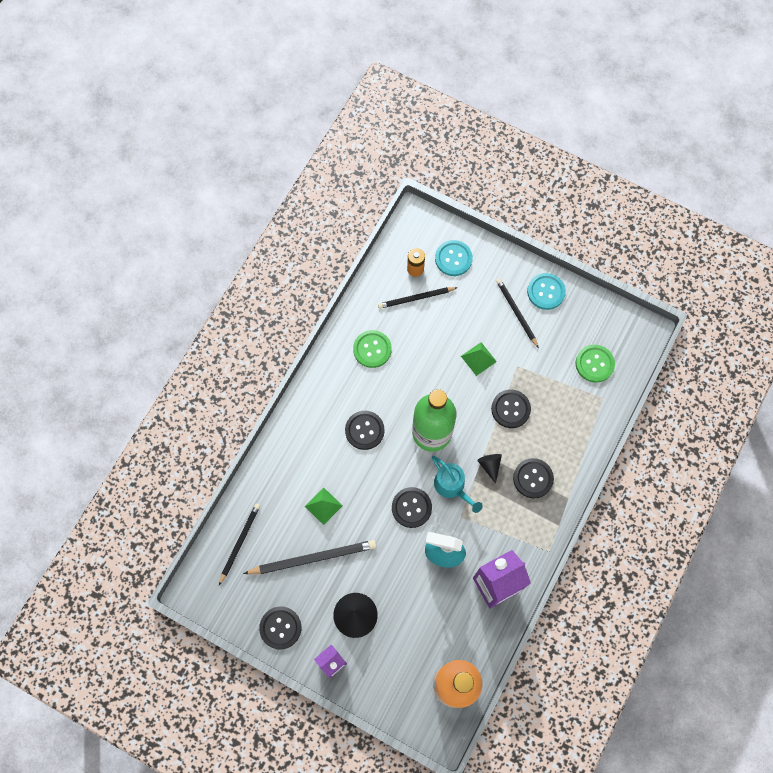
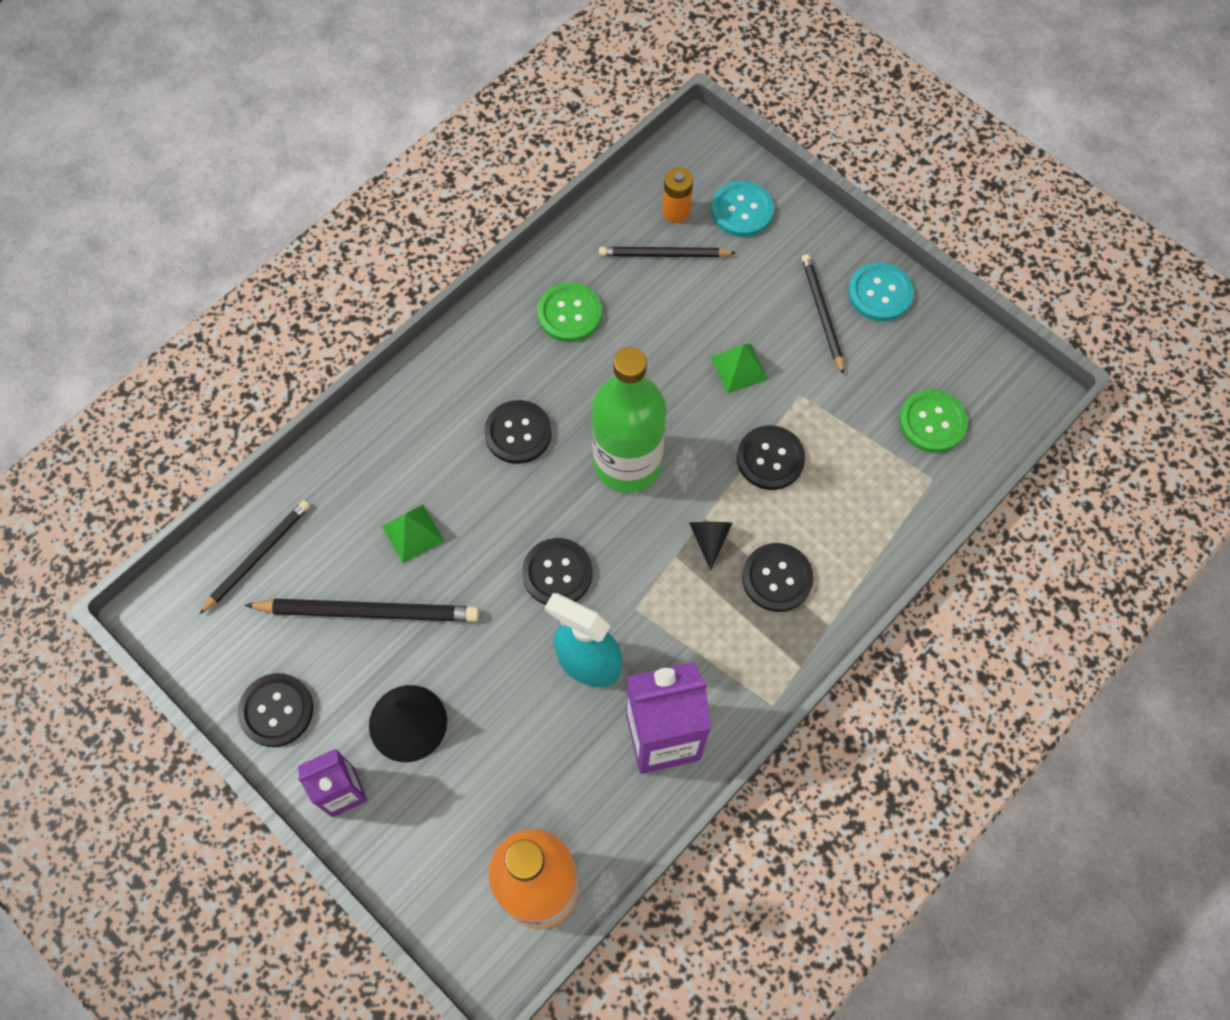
camera: 15 degrees right, 5 degrees down
turquoise watering can [432,456,483,513] -> none

